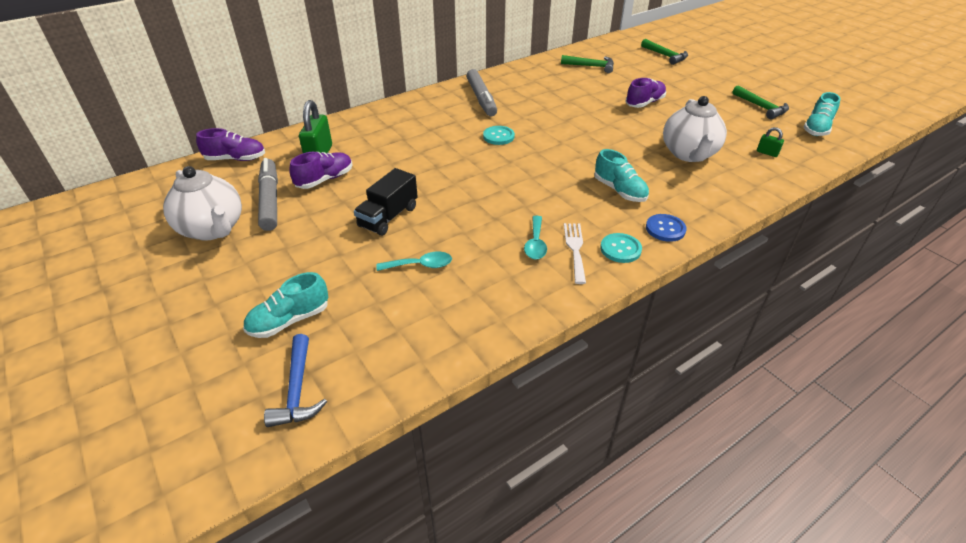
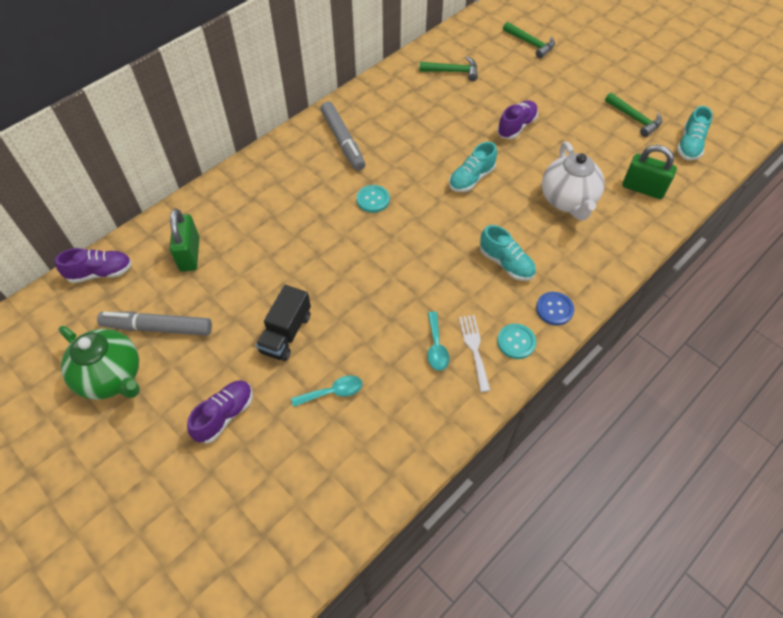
camera: 10 degrees left, 15 degrees up
white teapot [163,166,242,241] -> green teapot [58,326,140,400]
turquoise shoe [243,272,328,338] -> turquoise shoe moved to [449,142,497,192]
grey marker [258,158,278,231] -> grey marker turned 60 degrees counterclockwise [97,312,212,336]
blue hammer [264,334,327,427] -> none
purple shoe [289,152,352,189] -> purple shoe moved to [187,380,253,443]
green padlock [757,127,784,157] -> green padlock [622,145,677,199], size x2.03

